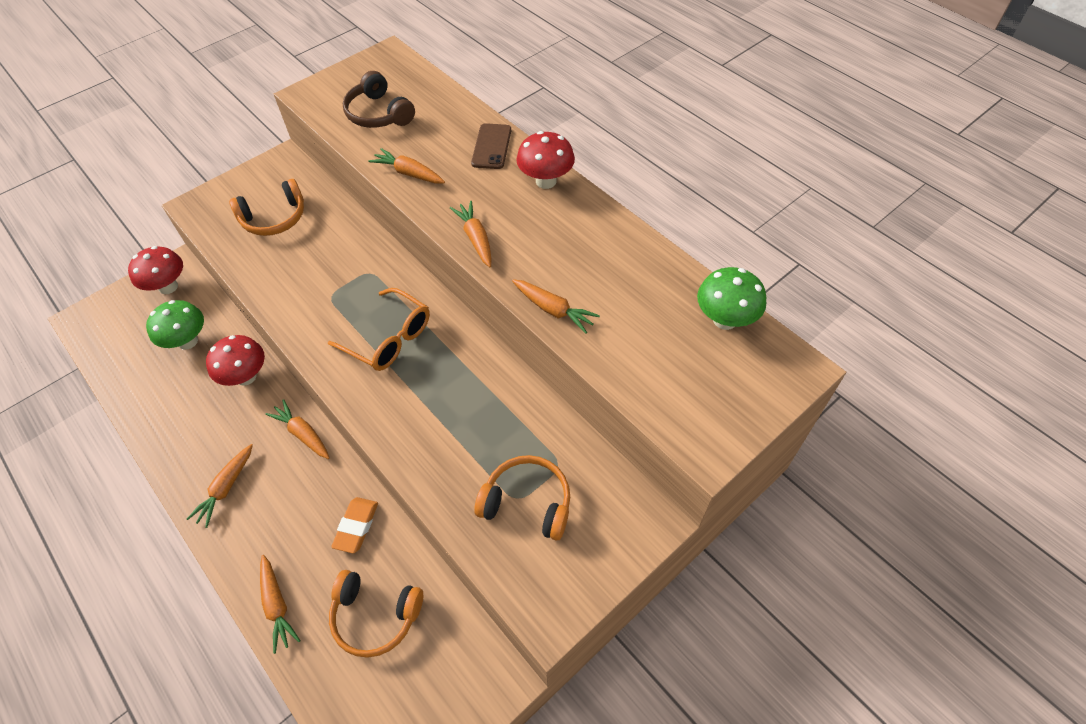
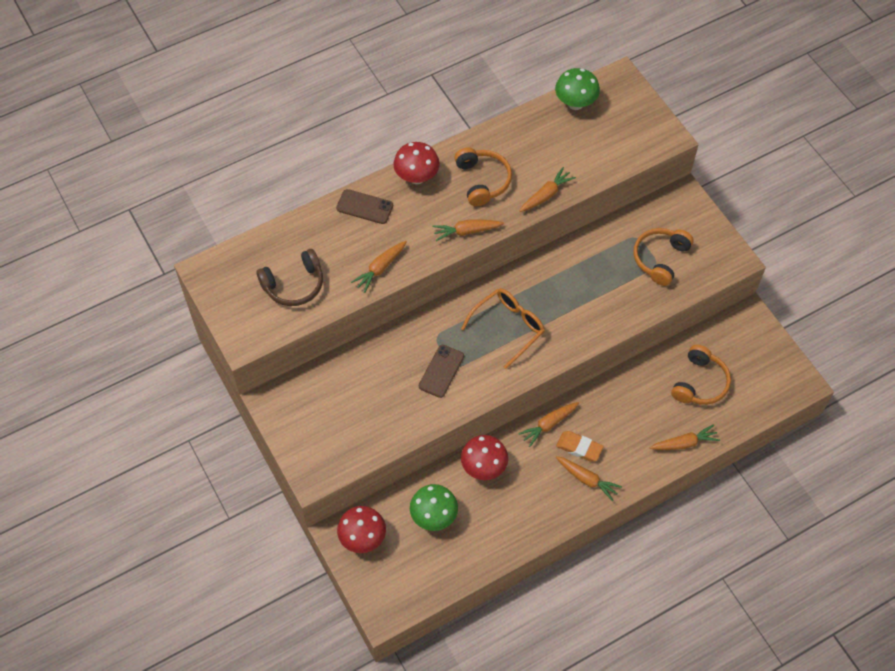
camera: 80 degrees left, 5 degrees up
orange headphones [229,179,304,236] -> orange headphones moved to [454,147,512,206]
orange eraser [331,497,378,553] -> orange eraser moved to [556,431,604,462]
none -> brown phone [419,345,464,398]

